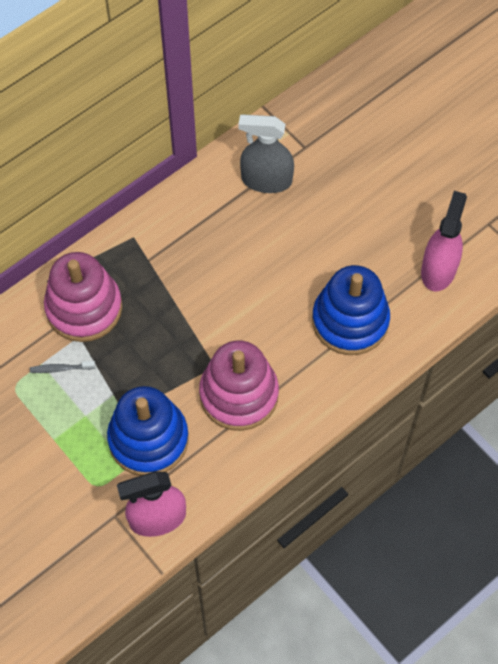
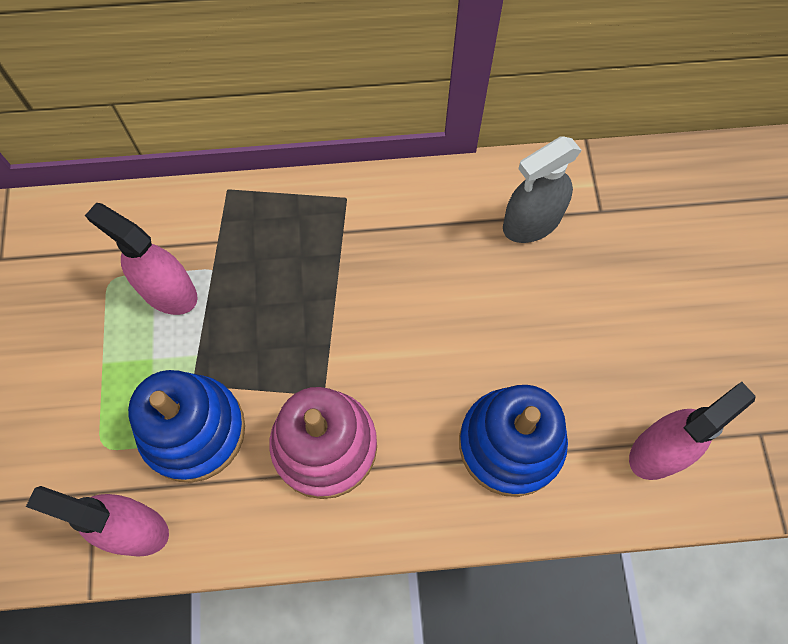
camera: 35 degrees right, 5 degrees up
grey toothbrush [30,361,95,373] -> pink spray bottle [85,203,198,315]
pink stacking toy [44,252,122,342] -> none
grey spray bottle [238,114,294,193] -> grey spray bottle turned 75 degrees counterclockwise [503,136,582,243]

